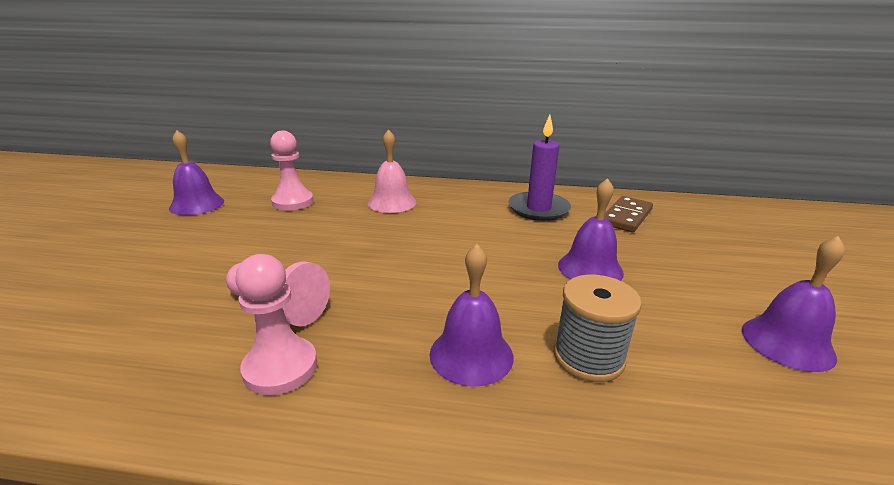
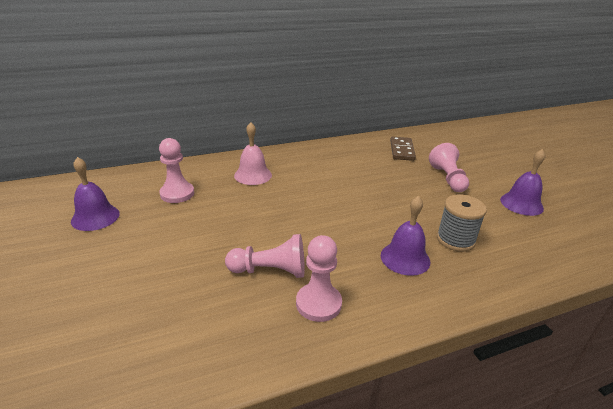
camera: 30 degrees left, 5 degrees up
purple candle [508,115,571,221] -> none
purple bell [558,178,624,281] -> none
none -> pink pawn [429,143,469,192]

